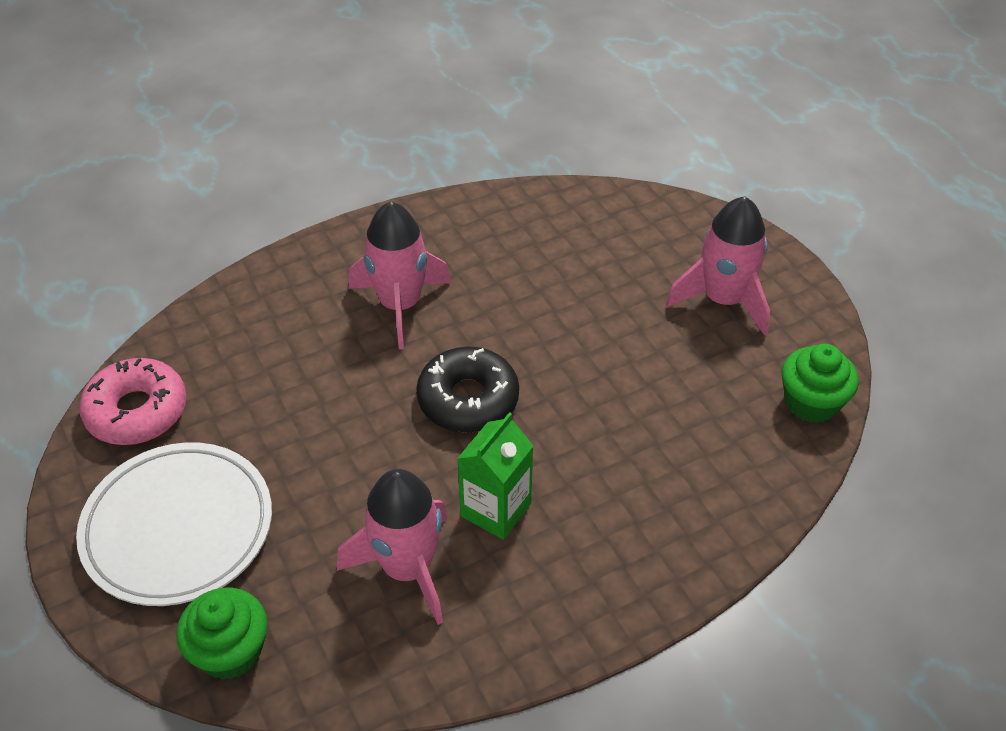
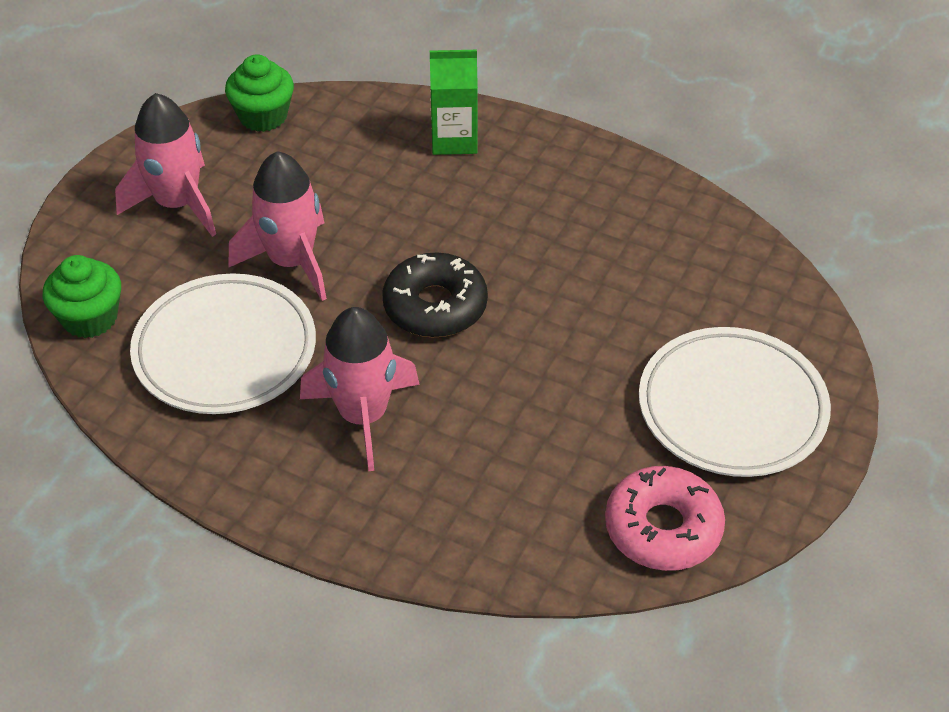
camera: 125 degrees left, 0 degrees up
green cupcake [176,588,268,680] -> green cupcake moved to [43,255,121,338]
pink rocket [337,469,447,625] -> pink rocket moved to [228,151,327,301]
green carton [457,412,534,540] -> green carton moved to [430,50,478,155]
none -> white plate [130,273,316,414]

